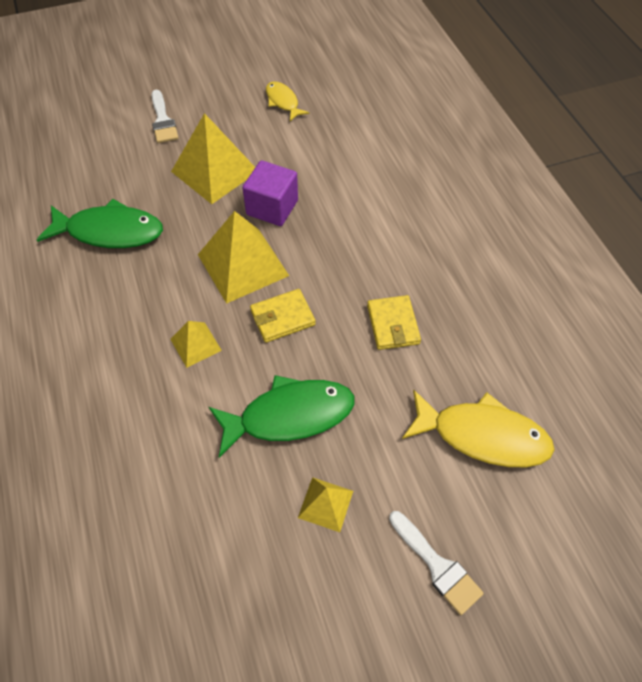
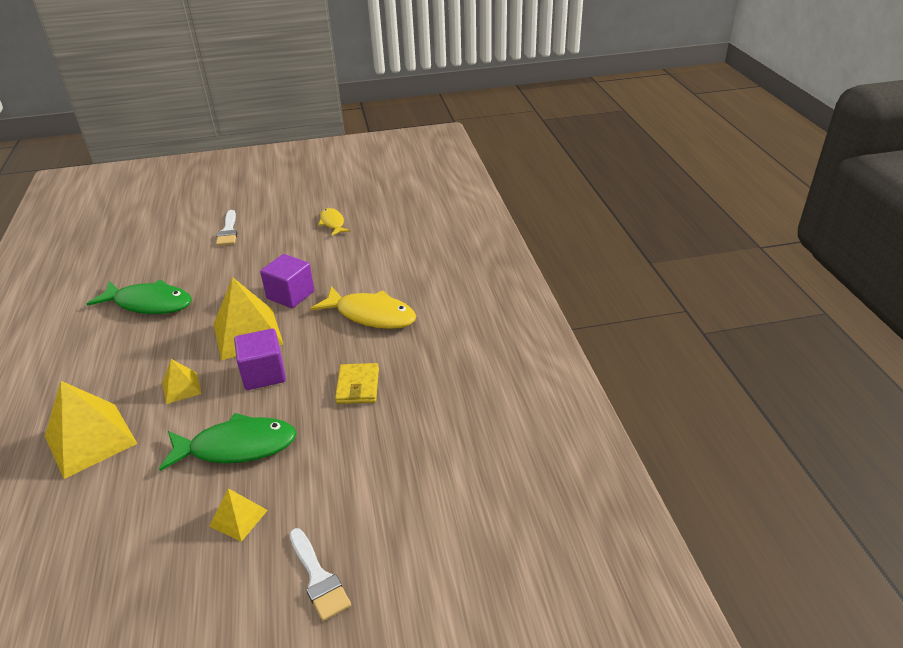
camera: 10 degrees right, 20 degrees down
yellow pyramid [171,113,255,204] -> yellow pyramid moved to [45,381,137,479]
yellow wallet [250,289,316,343] -> purple cube [234,329,286,390]
yellow fish [402,389,555,467] -> yellow fish moved to [310,286,416,329]

